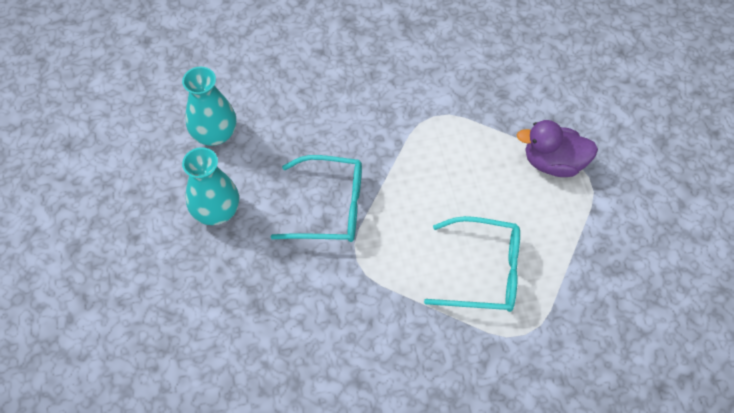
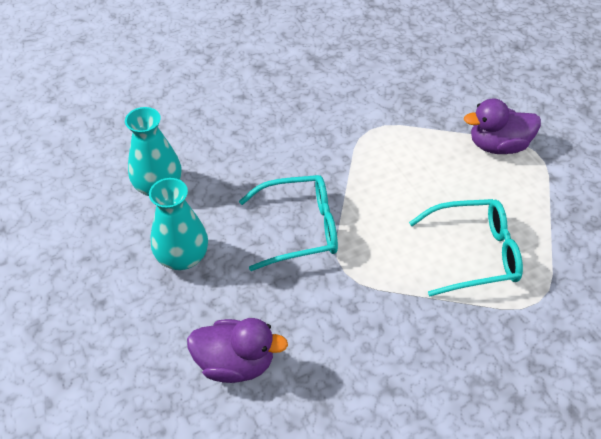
camera: 15 degrees left, 10 degrees down
none -> purple duck [187,318,288,383]

